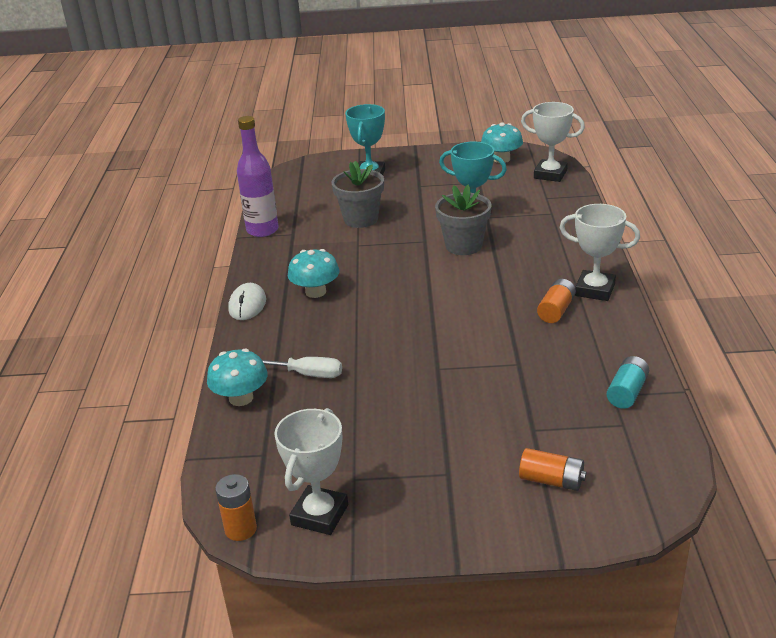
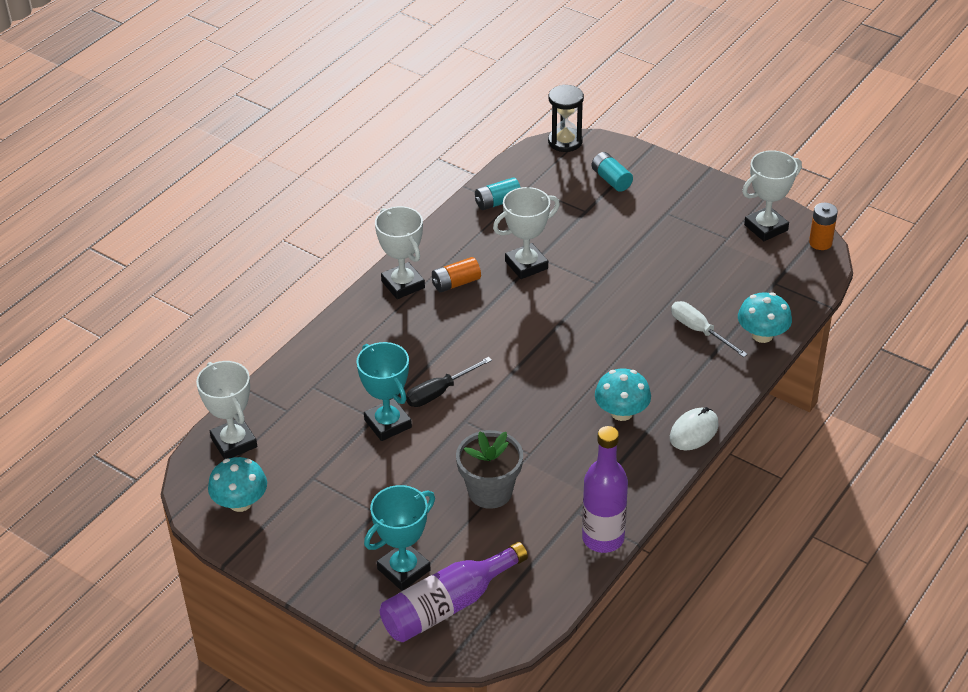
camera: 145 degrees left, 10 degrees up
grey flower pot [435,185,491,255] -> black screwdriver [406,357,492,407]
orange battery [519,448,586,491] -> turquoise battery [592,152,633,192]
none -> purple bottle [380,542,528,642]
none -> white trophy [493,187,560,279]
none -> black hourglass [548,84,584,152]

